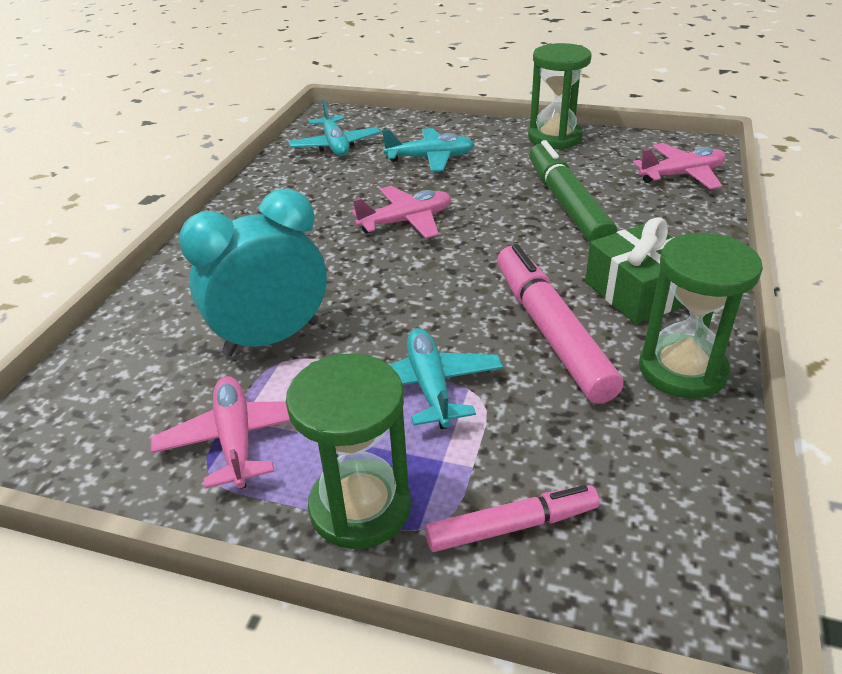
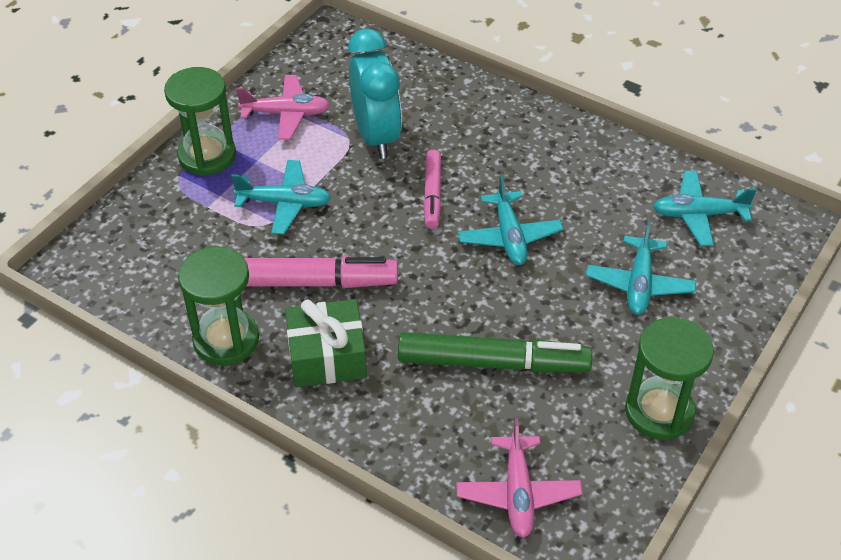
camera: 105 degrees right, 10 degrees up
pink plane [352,186,451,239] -> turquoise plane [458,175,563,265]
pink marker [425,485,599,552] -> pink marker moved to [424,150,441,229]

